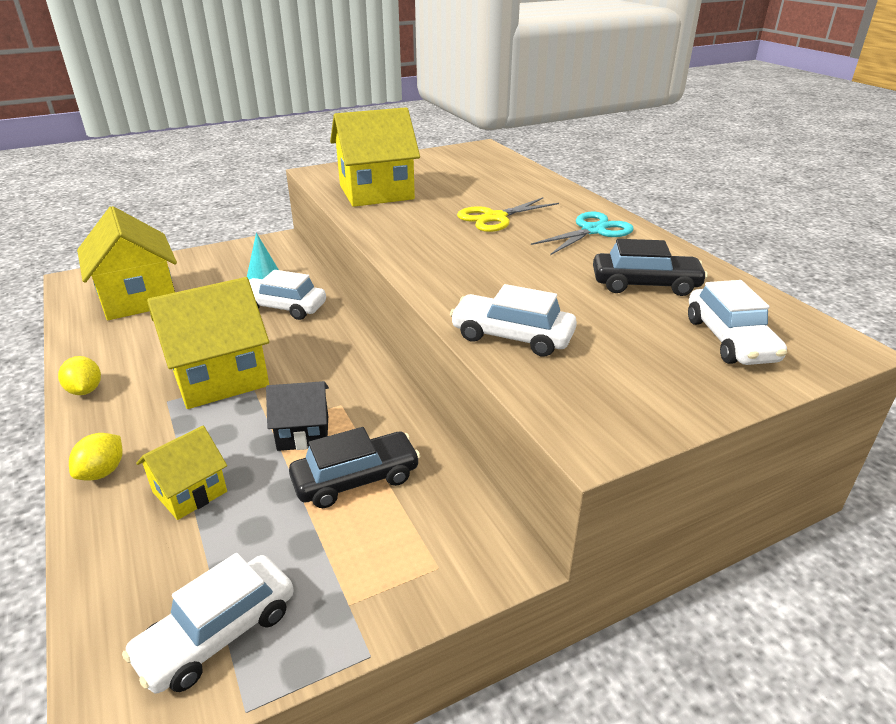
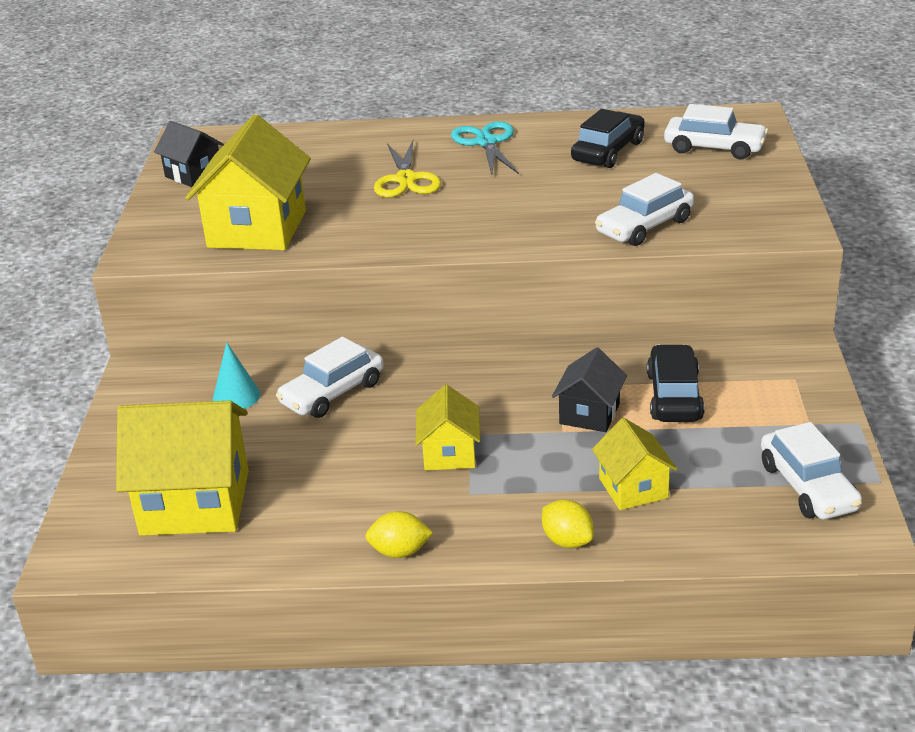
camera: 60 degrees left, 0 degrees up
yellow house [147,277,269,409] -> yellow house [415,385,480,470], size x0.55
none -> black house [154,121,224,187]

